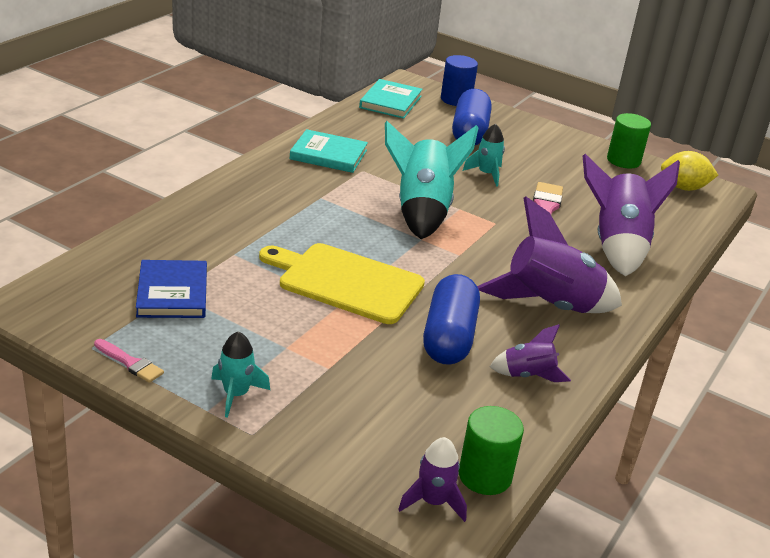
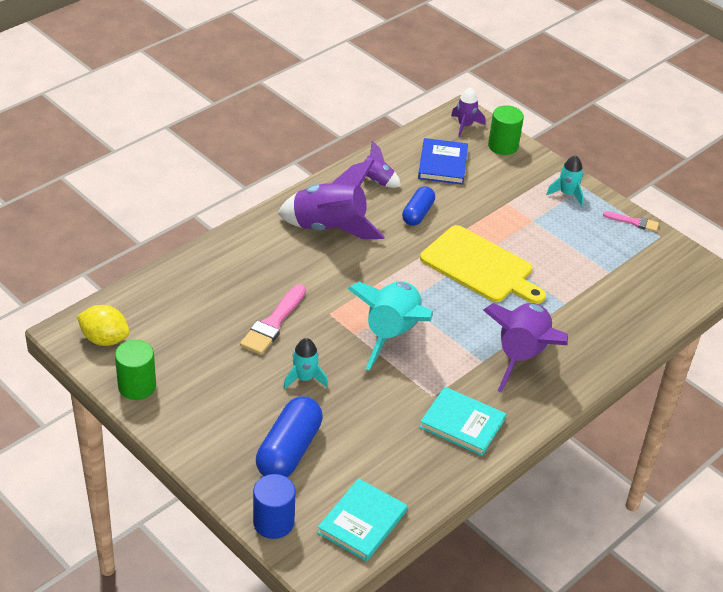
camera: 165 degrees left, 10 degrees up
pink brush [94,339,164,383] -> pink brush turned 150 degrees clockwise [603,211,659,232]
blue book [136,260,207,318] -> blue book moved to [418,138,468,185]
blue capsule [423,274,480,365] -> blue capsule [402,186,435,226], size x0.62
green cylinder [459,406,524,495] -> green cylinder moved to [488,105,524,155]
purple rocket [583,154,680,276] -> purple rocket moved to [483,303,568,393]

